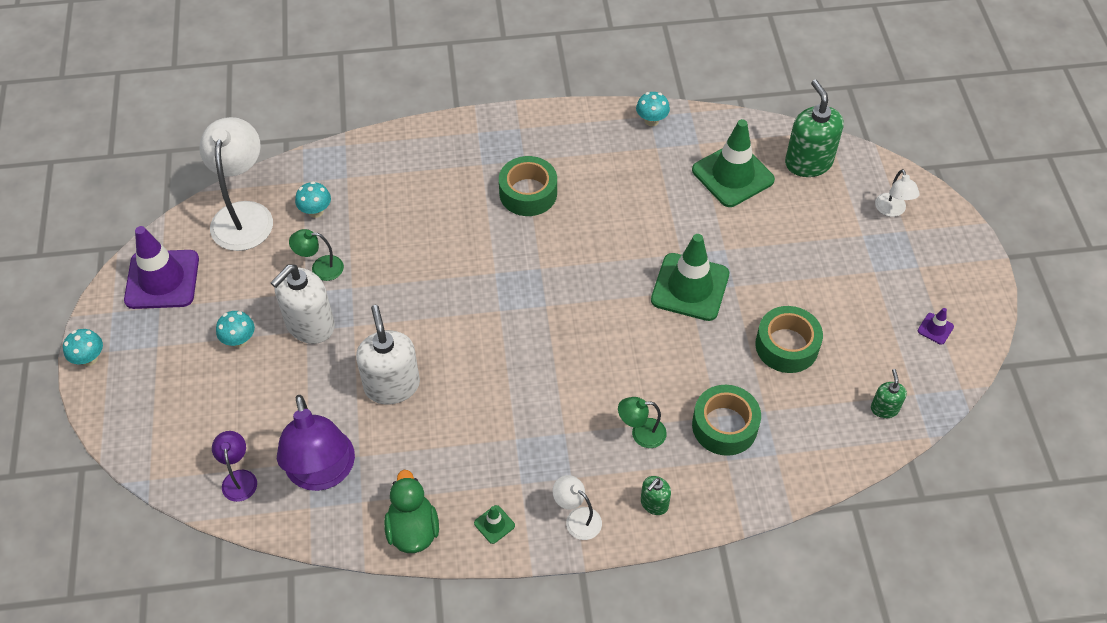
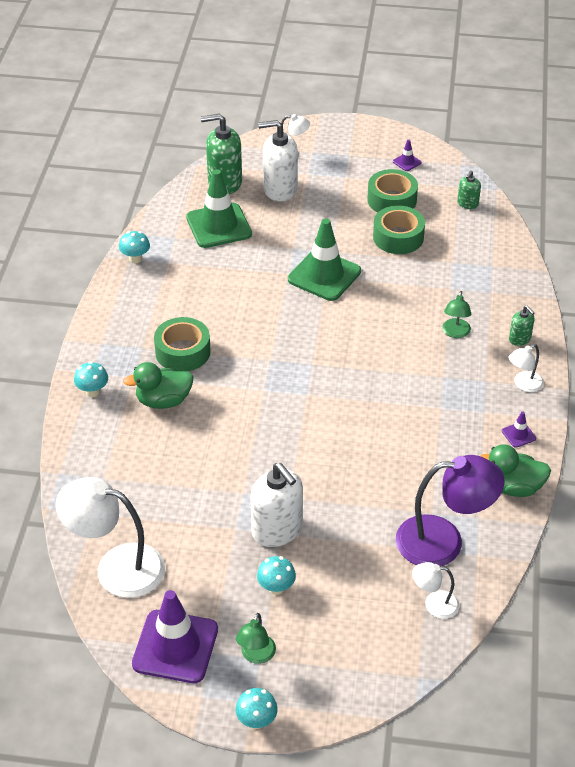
camera: 75 degrees left, 10 degrees down
purple lamp [212,431,257,502] -> white lamp [412,562,459,619]
green lamp [289,229,344,281] -> green lamp moved to [236,613,276,664]
turquoise mushroom [295,181,331,218] -> turquoise mushroom moved to [74,361,108,397]
white soap dispenser [356,305,420,404] -> white soap dispenser moved to [258,120,298,202]
green traffic cone [474,505,515,544] -> purple traffic cone [502,411,536,448]
green tape [692,385,761,456] -> green tape moved to [367,169,418,213]
green soap dispenser [871,369,907,418] -> green soap dispenser turned 75 degrees counterclockwise [457,170,481,209]
none -> green duck [123,362,193,409]

